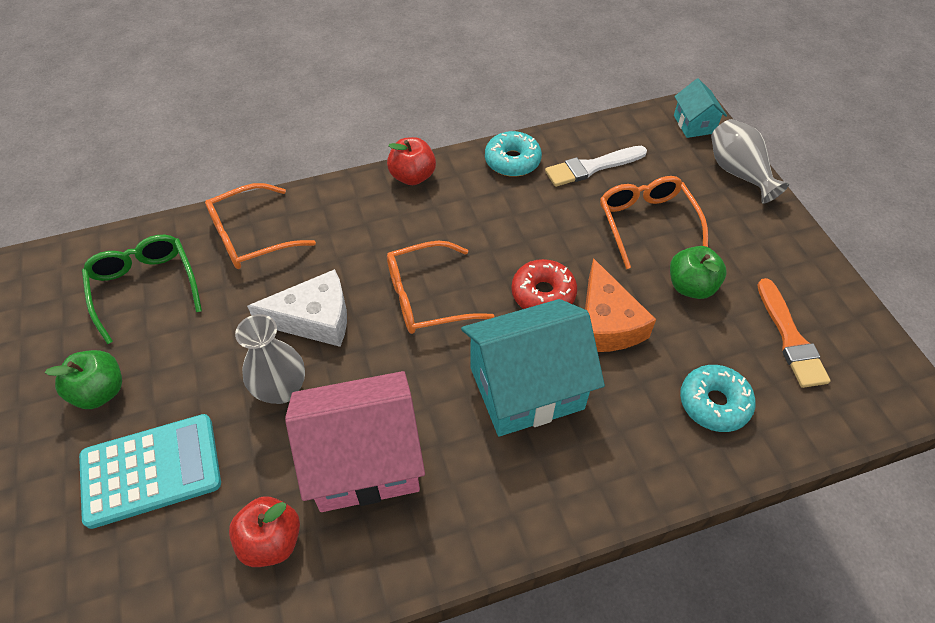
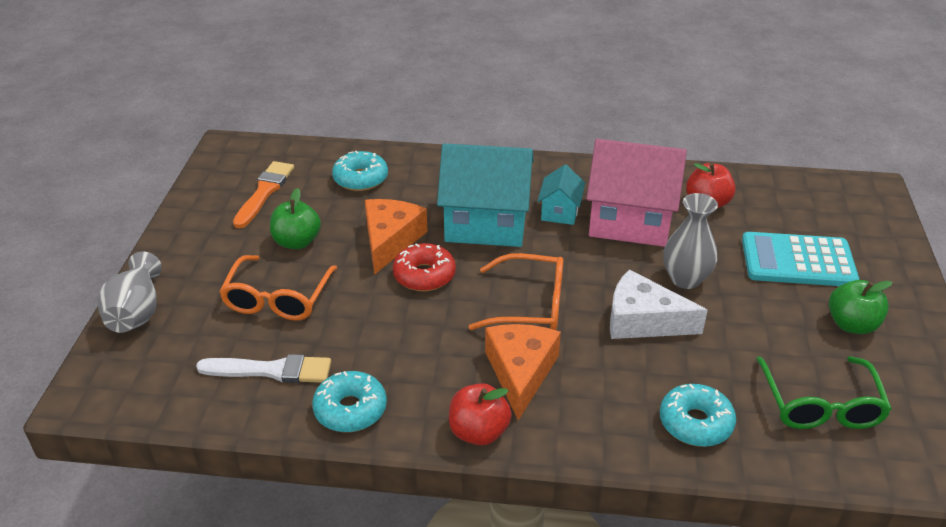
camera: 155 degrees left, 15 degrees down
orange glasses [205,183,316,269] -> turquoise donut [660,384,736,447]
turquoise house [674,79,727,138] -> turquoise house moved to [538,164,585,225]
none -> orange cheese [485,324,561,420]

